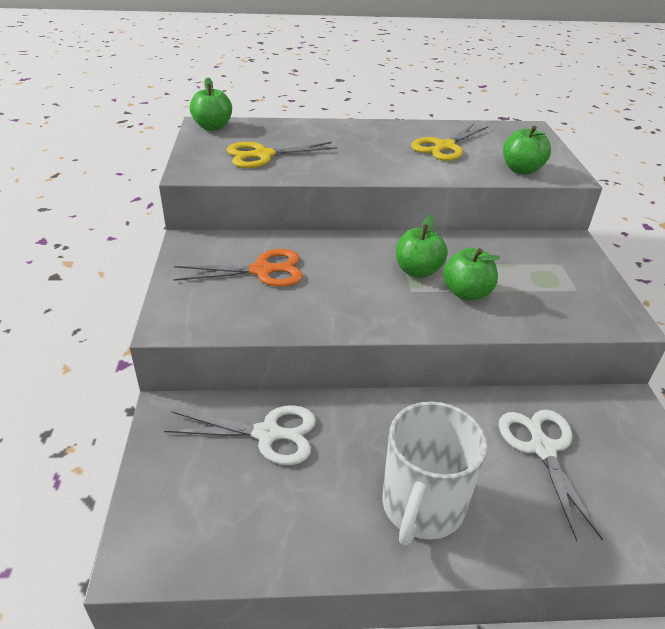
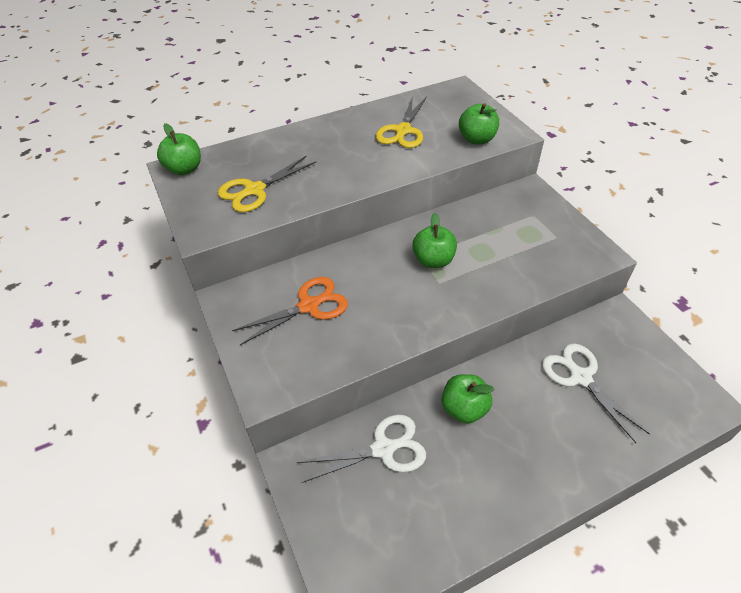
camera: 20 degrees left, 10 degrees up
white mug [382,401,487,546] -> none
green apple [443,248,500,300] -> green apple moved to [442,374,494,424]

